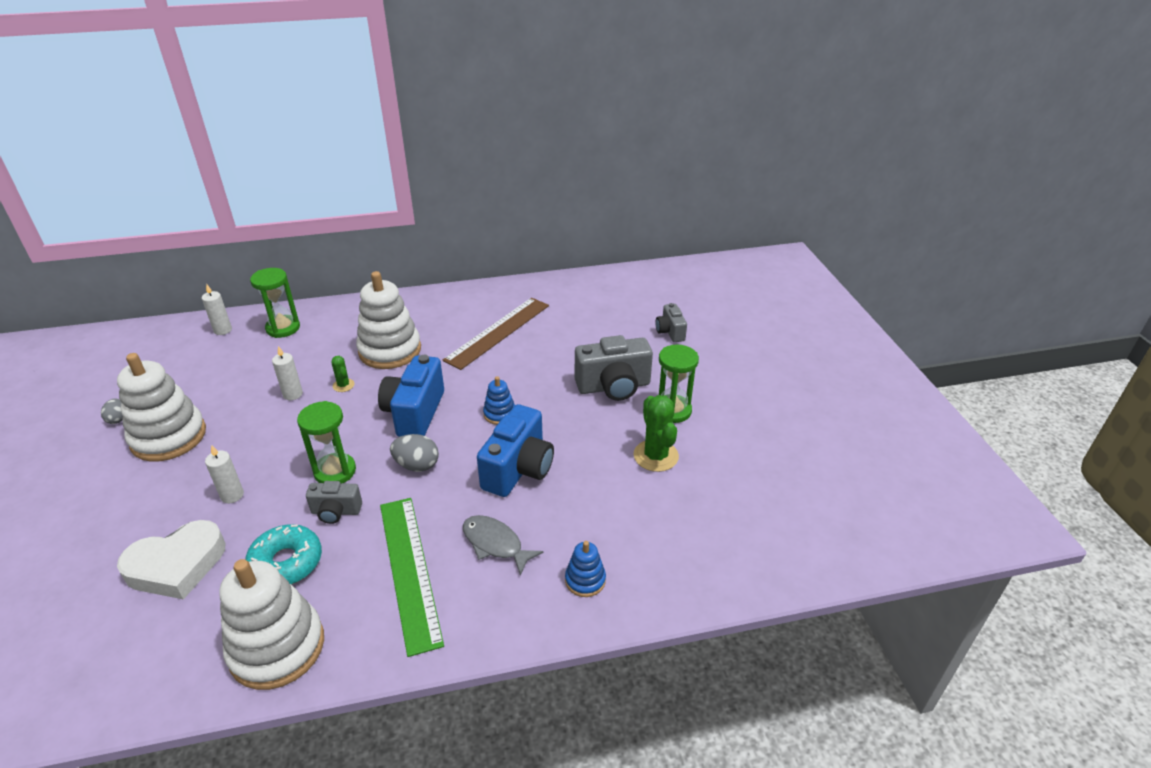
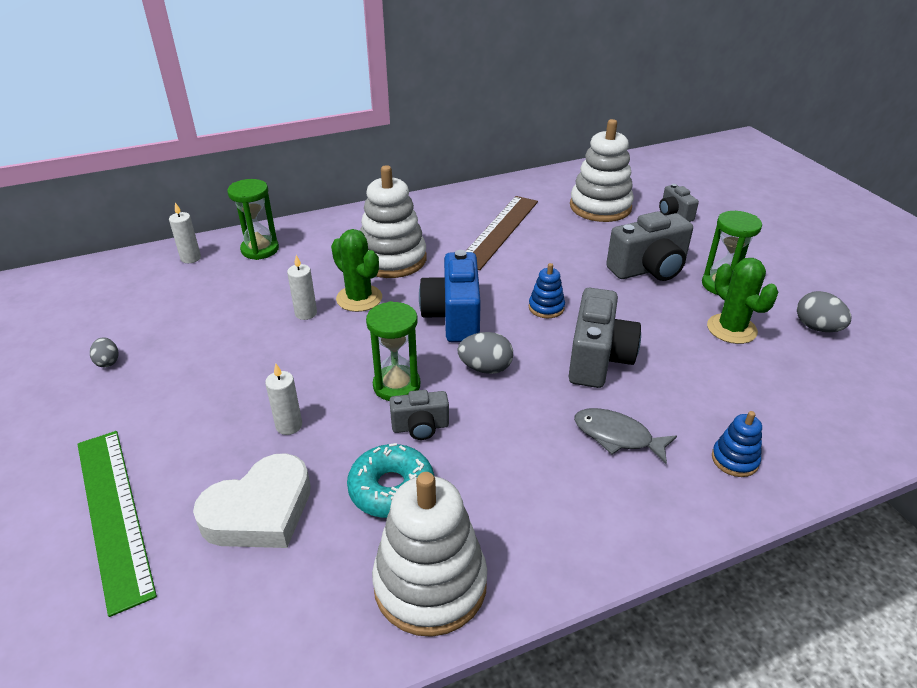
camera: 10 degrees left, 0 degrees up
white stacking toy [117,353,206,462] -> white stacking toy moved to [570,119,634,222]
green cactus [332,356,355,392] -> green cactus [331,229,382,312], size x1.90
green ruler [380,498,444,657] -> green ruler moved to [77,431,157,617]
blue camera [477,404,554,497] -> grey camera [568,288,641,388]
none -> grey egg [797,291,851,332]

